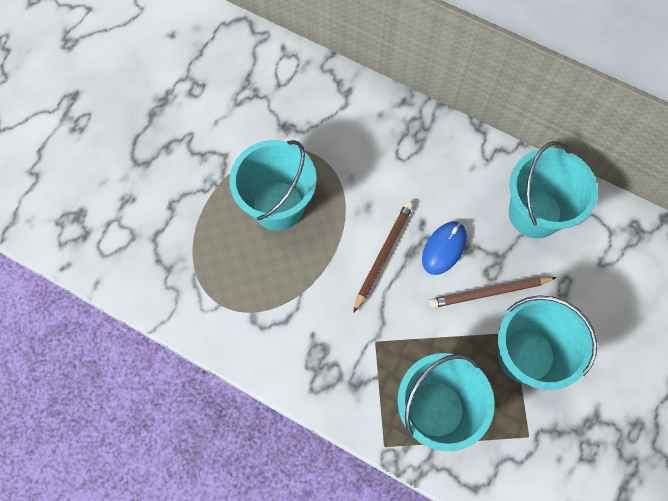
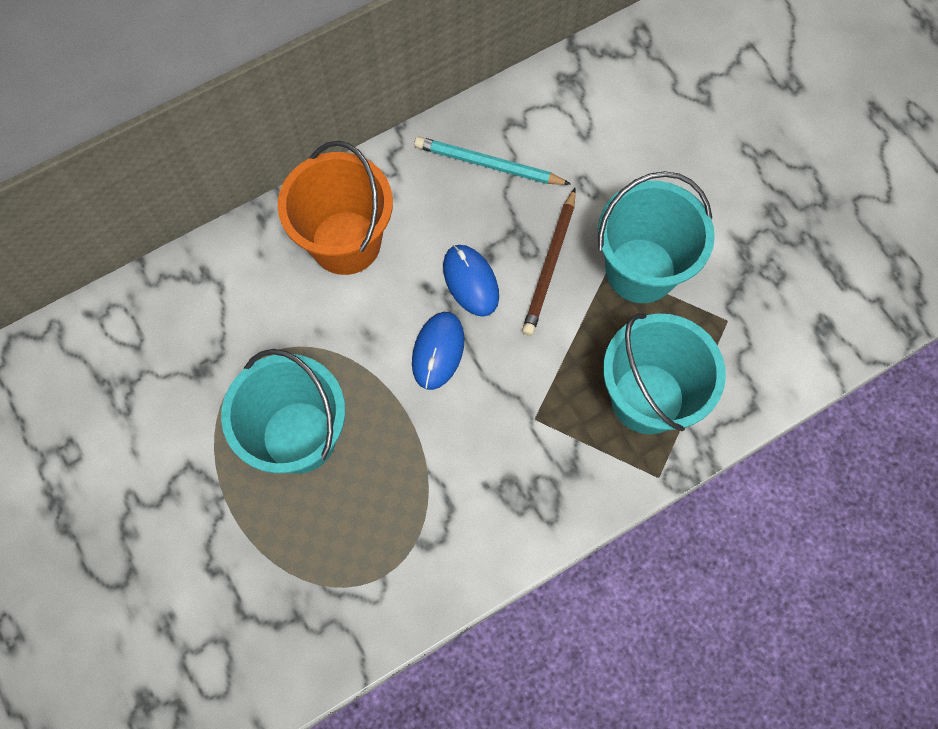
camera: 60 degrees left, 0 degrees up
brown pencil [353,201,413,313] -> blue mouse [412,312,464,390]
turquoise bucket [509,141,598,238] -> turquoise pencil [414,137,571,185]
none -> orange bucket [278,141,393,275]

